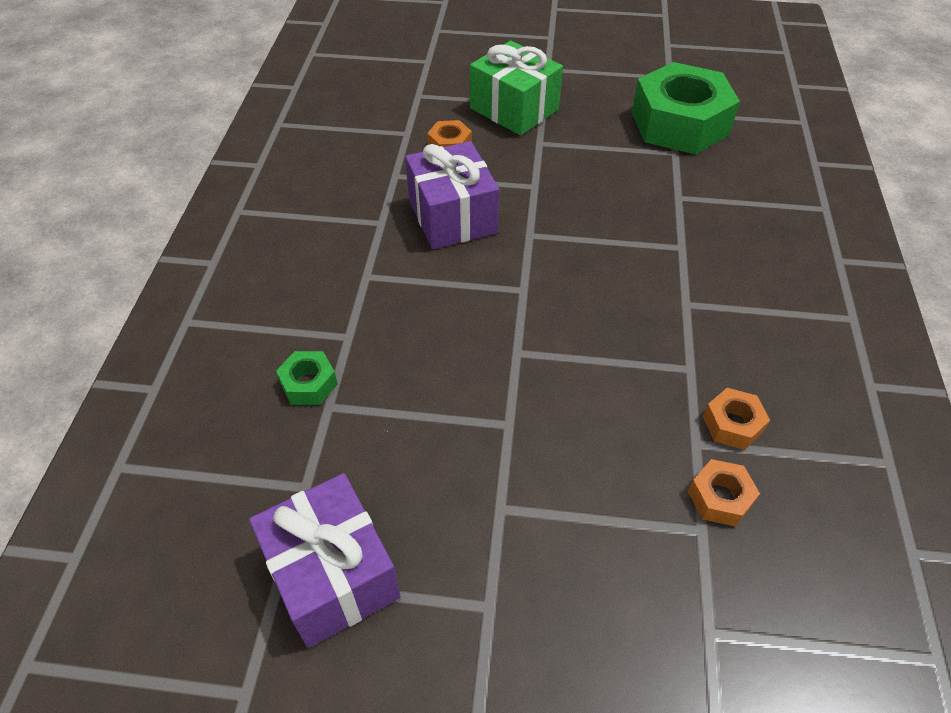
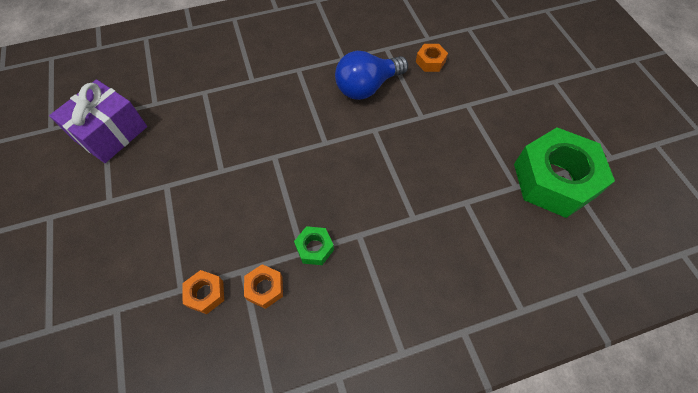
camera: 65 degrees right, 10 degrees up
green nut [276,351,338,405] -> green nut moved to [294,226,334,265]
purple gift [405,141,499,249] -> blue light bulb [335,51,408,100]
green gift [470,41,563,135] -> none

